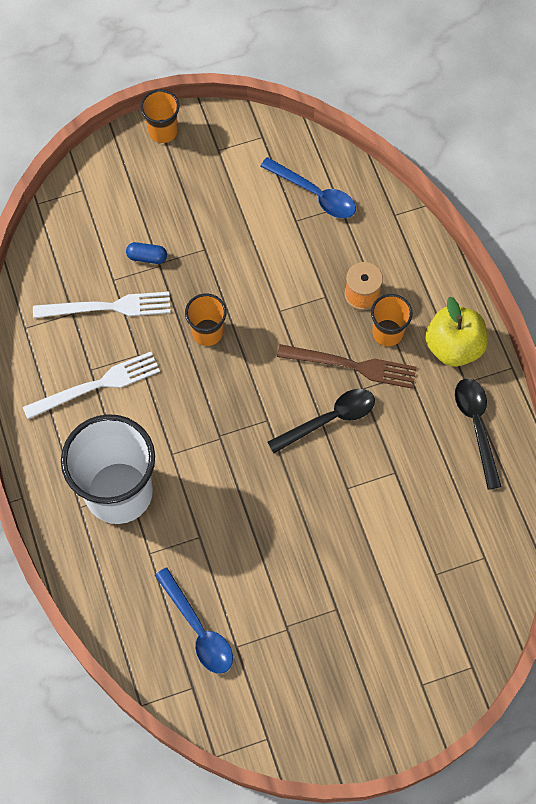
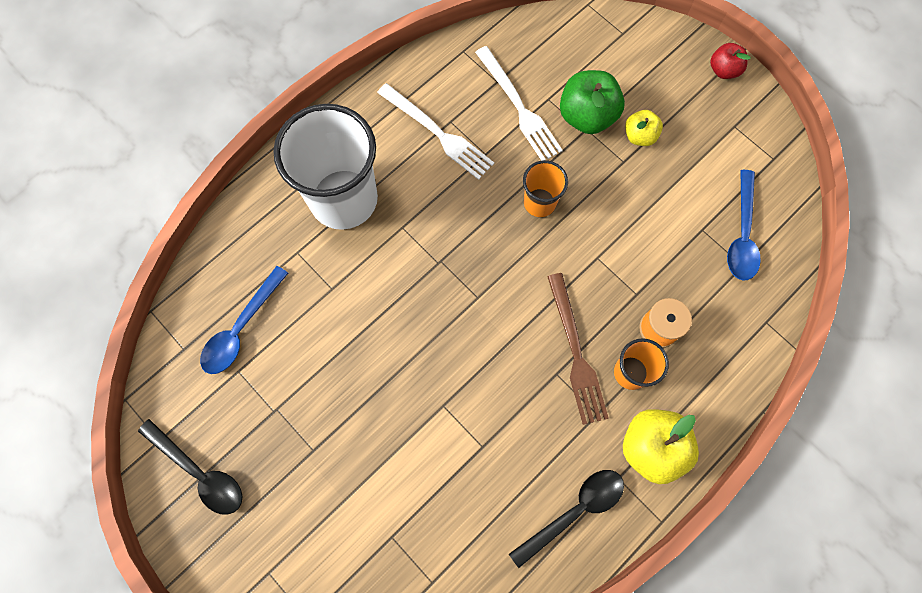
camera: 65 degrees right, 5 degrees up
blue capsule [126,242,167,264] -> green apple [560,70,625,134]
orange cup [140,89,179,143] -> red apple [710,43,750,79]
black spoon [268,389,375,453] -> black spoon moved to [138,419,243,515]
none -> yellow apple [625,110,663,146]

